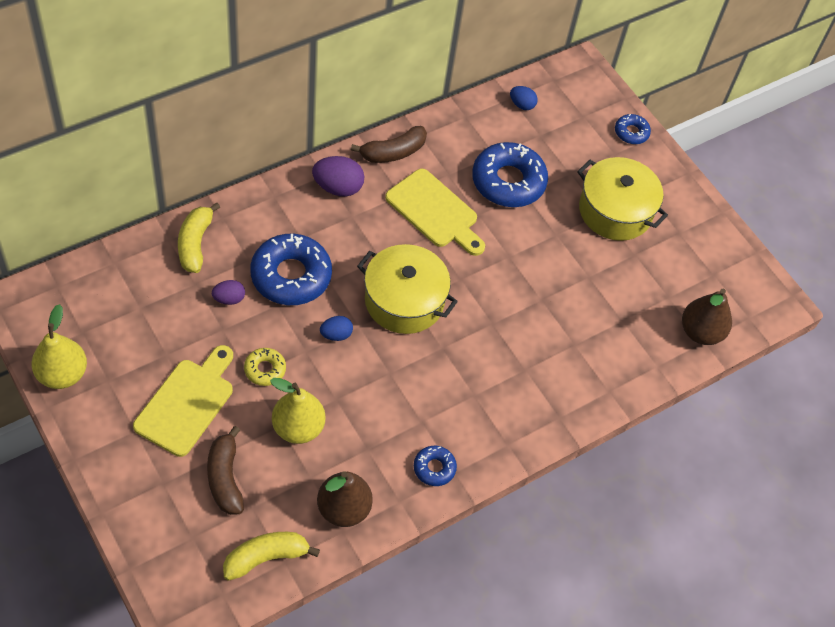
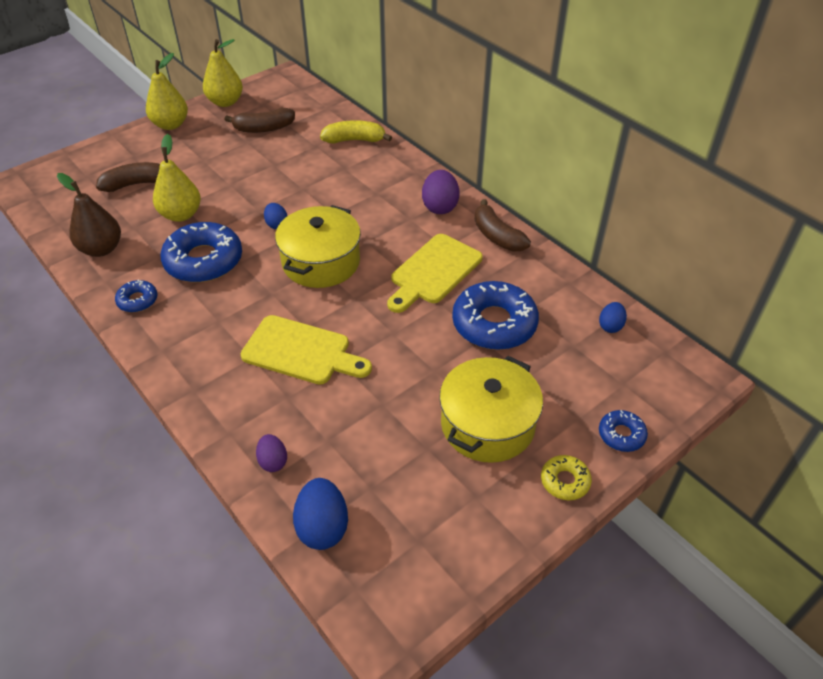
camera: 90 degrees right, 10 degrees down
yellow cutting board [133,345,233,457] -> yellow cutting board moved to [240,315,372,384]
purple egg [212,280,245,305] -> purple egg moved to [256,434,287,472]
yellow banana [223,532,320,581] -> none
yellow donut [244,348,286,386] -> yellow donut moved to [541,455,592,500]
blue donut [250,234,332,305] -> blue donut moved to [161,222,242,283]
brown pear [682,289,732,345] -> blue egg [293,478,348,550]
none -> yellow pear [146,53,188,130]
none -> brown banana [225,108,295,133]

